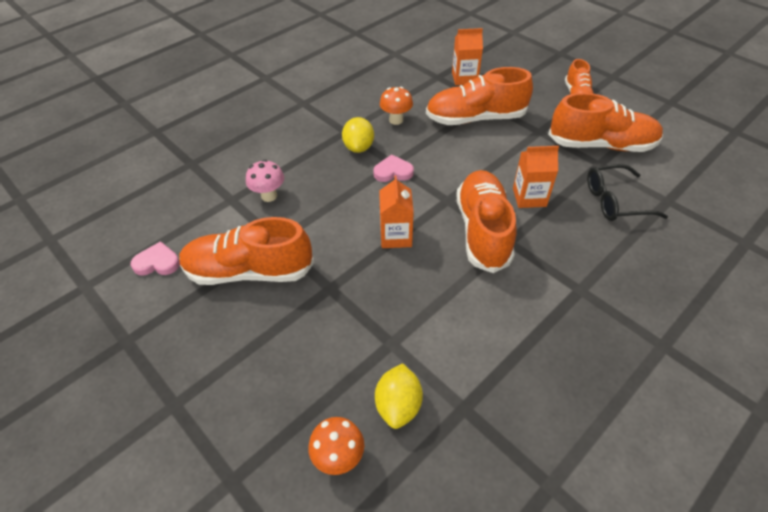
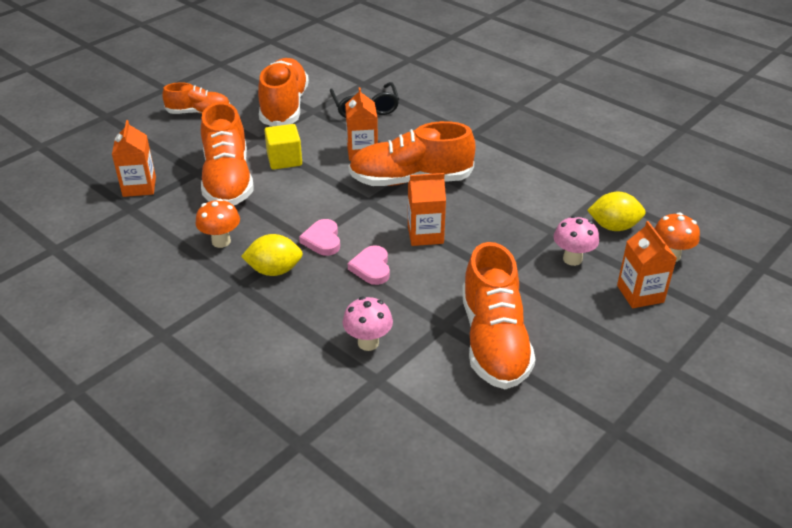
camera: 95 degrees left, 10 degrees down
pink heart [130,241,180,276] -> pink heart moved to [348,245,390,285]
none -> yellow cube [264,124,302,170]
none -> pink mushroom [554,216,599,266]
none -> orange carton [617,221,677,308]

